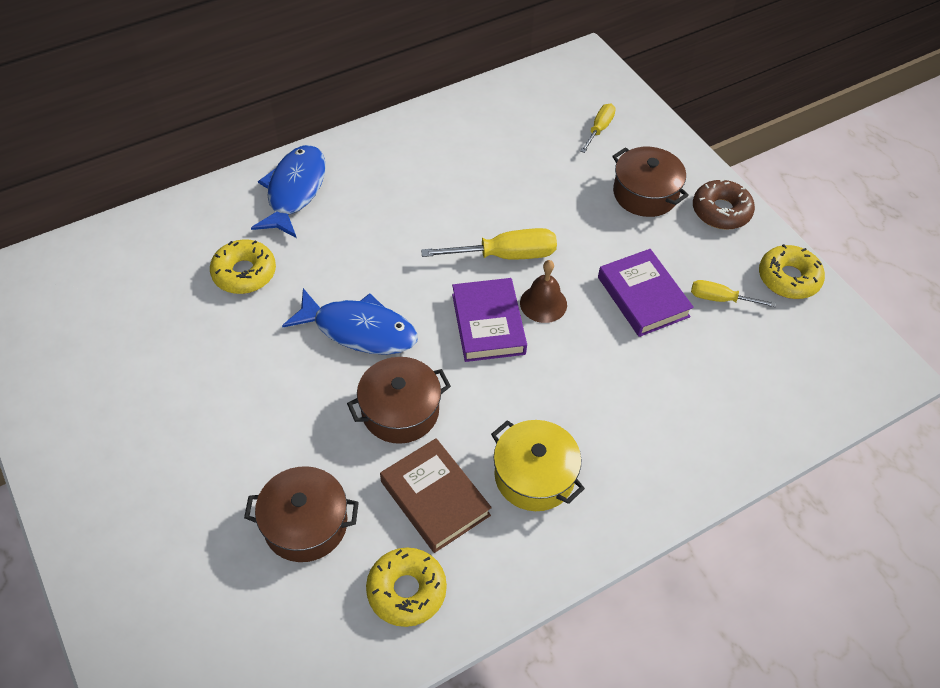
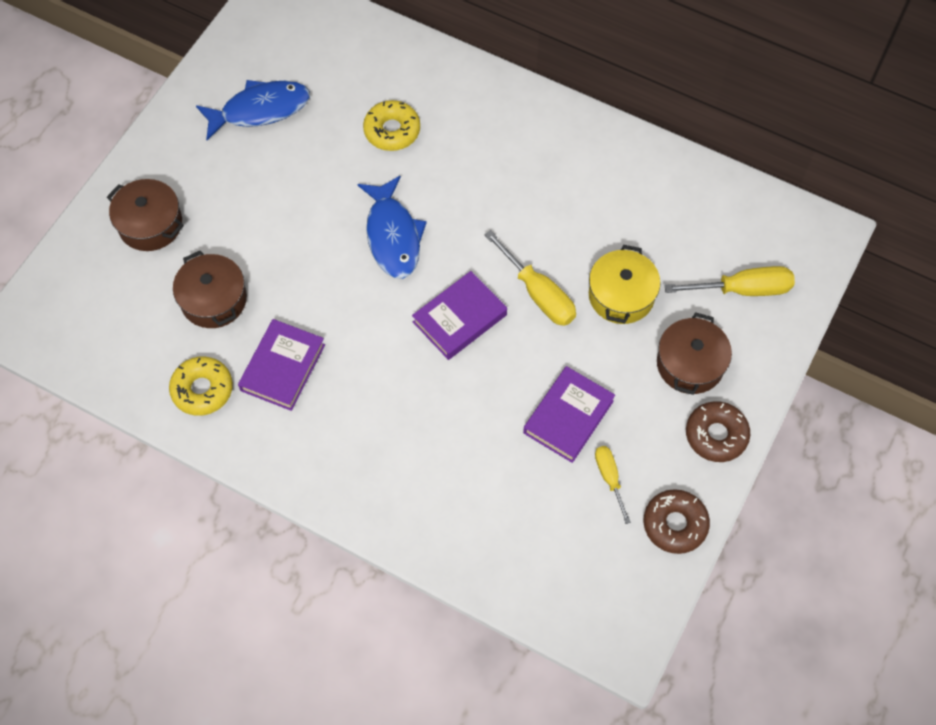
camera: 60 degrees right, 10 degrees up
blue fish [251,145,326,238] -> blue fish moved to [196,80,310,140]
brown pot [347,357,451,444] -> brown pot moved to [107,179,184,251]
brown book [380,438,492,553] -> purple book [238,319,325,411]
yellow pot [491,420,585,511] -> yellow pot moved to [589,245,660,324]
brown bell [520,260,567,323] -> none
yellow screwdriver [580,104,616,153] -> yellow screwdriver [664,266,795,296], size x1.66
yellow donut [759,244,825,299] -> brown donut [643,489,710,554]

